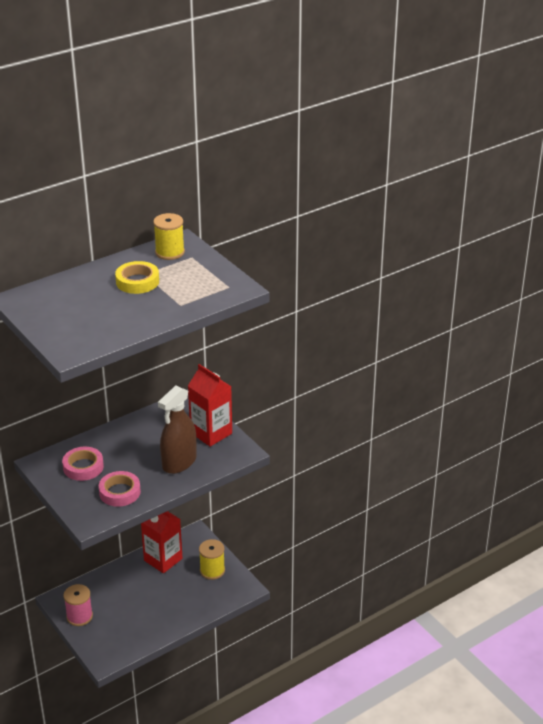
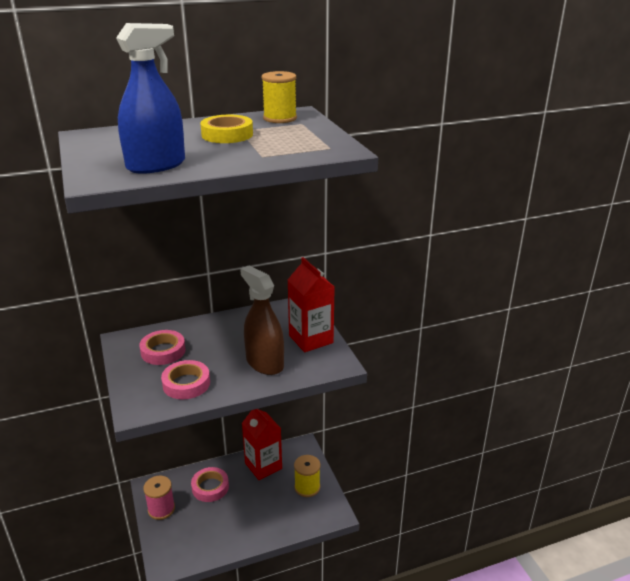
camera: 15 degrees right, 5 degrees down
brown spray bottle [158,386,197,474] -> brown spray bottle turned 90 degrees clockwise [240,265,284,375]
none -> blue spray bottle [116,23,185,174]
none -> pink tape [191,467,229,502]

